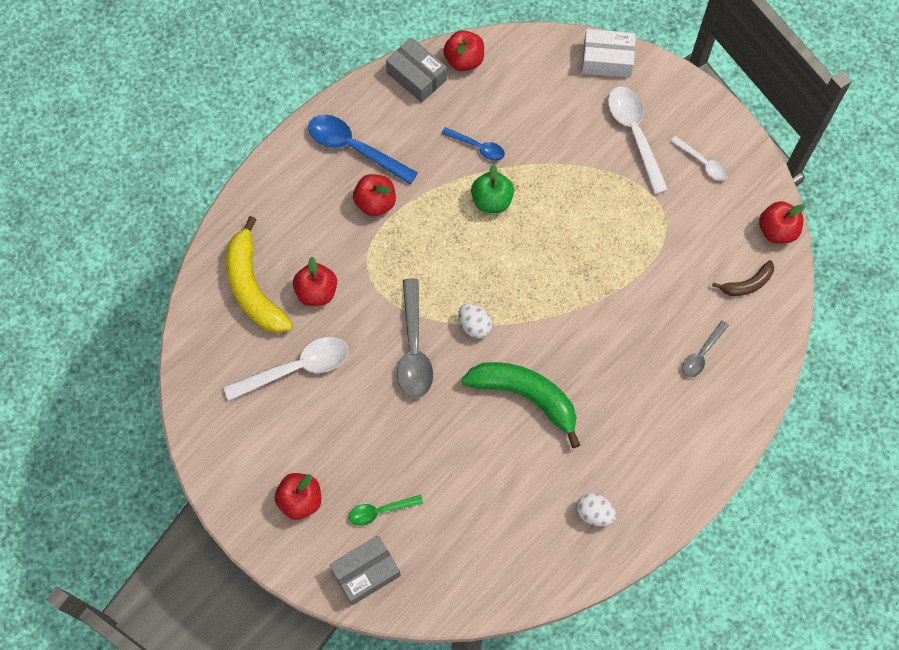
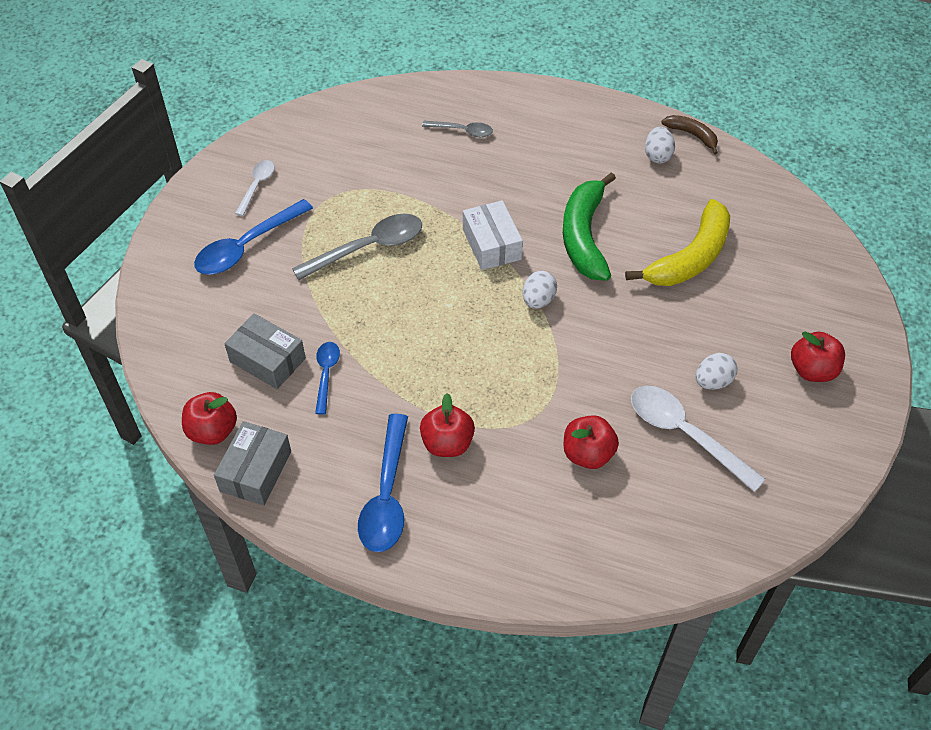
camera: 115 degrees left, 15 degrees down
yellow banana [226,216,293,333] -> yellow banana moved to [625,199,730,286]
grey box [329,535,401,605] -> grey box moved to [224,313,306,389]
green spoon [349,495,423,526] -> none
grey spoon [397,278,433,398] -> grey spoon moved to [292,214,422,280]
green apple [471,164,514,213] -> none
white box [582,29,636,78] -> white box moved to [463,200,523,270]
white spoon [608,87,668,195] -> blue spoon [194,199,313,275]
brown banana [712,260,774,296] -> brown banana moved to [661,115,718,155]
red apple [759,201,805,244] -> none
none -> white egg [696,353,737,390]

